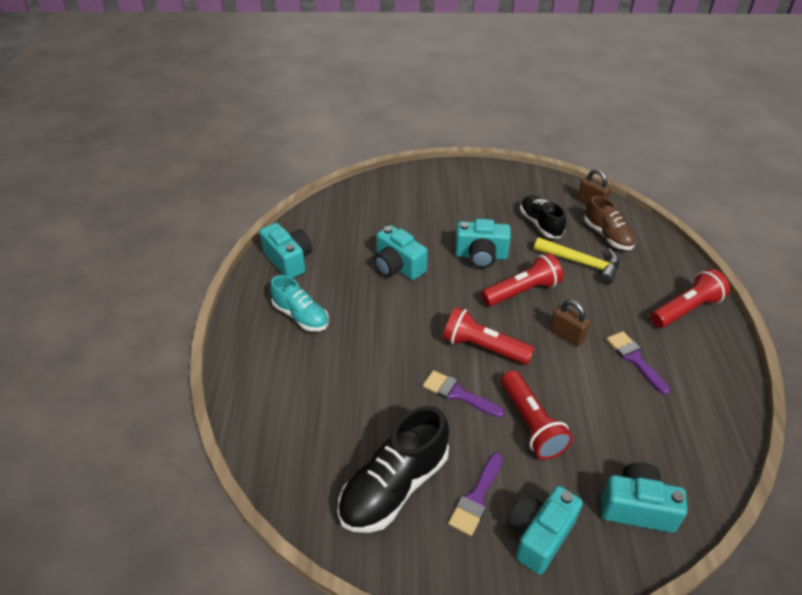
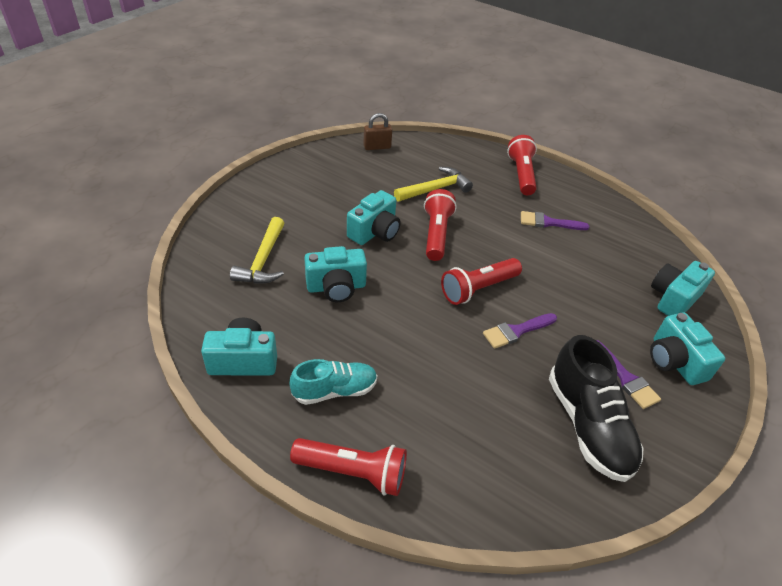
camera: 60 degrees left, 0 degrees up
red flashlight [501,370,573,460] -> red flashlight moved to [290,438,407,496]
black shoe [520,195,566,238] -> none
brown padlock [550,300,590,346] -> none
brown shoe [584,196,636,250] -> none
none -> yellow hammer [230,217,284,284]

